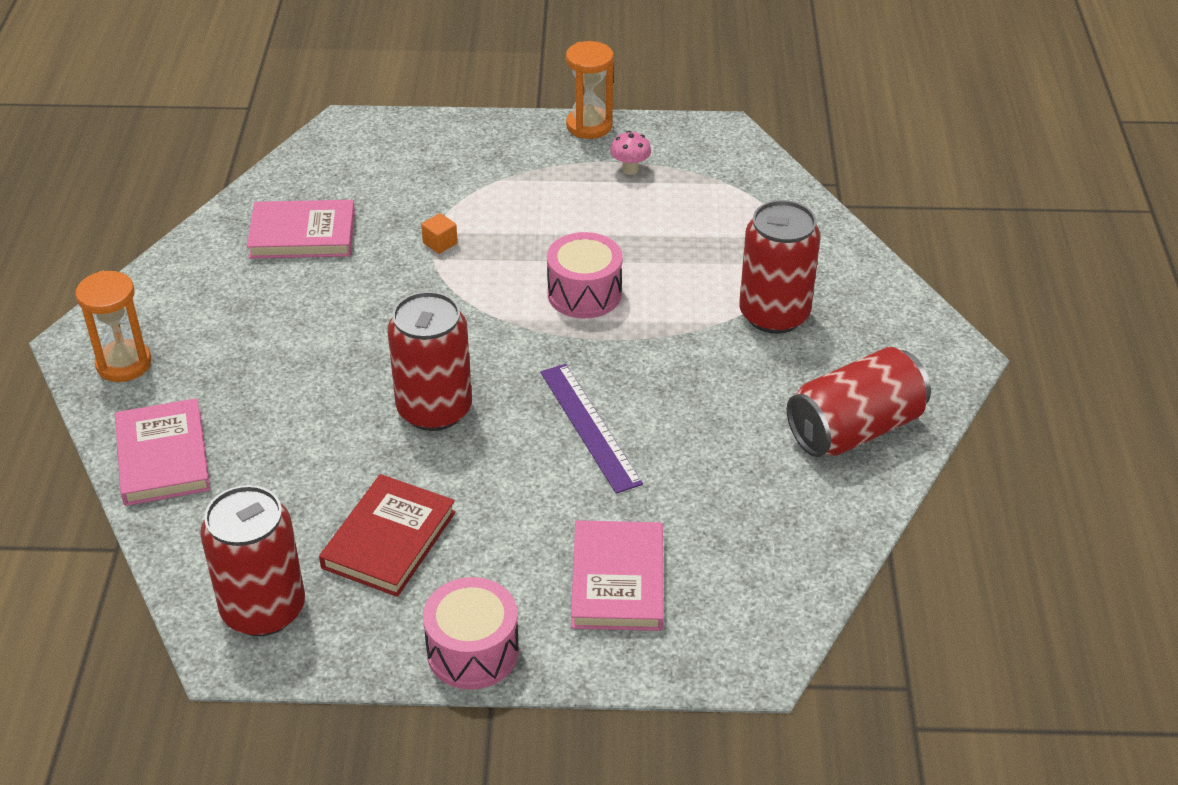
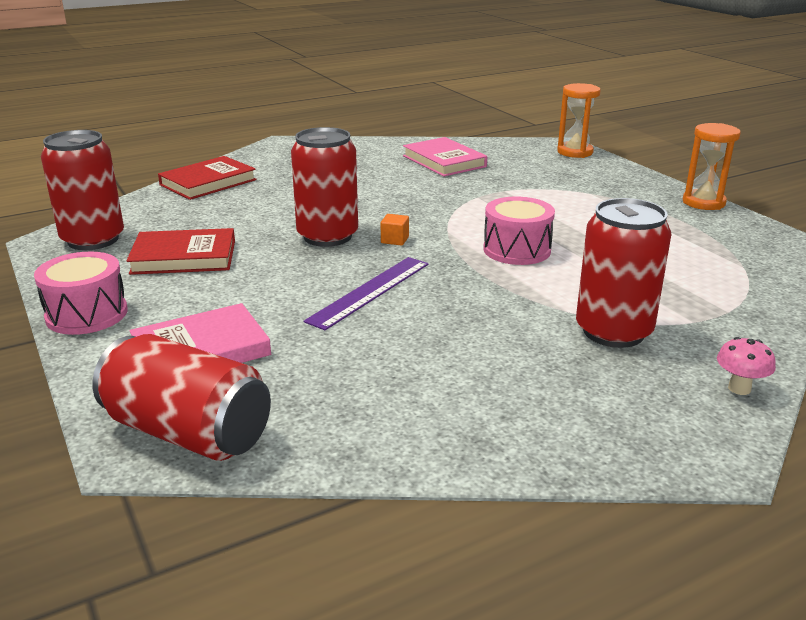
camera: 60 degrees right, 15 degrees down
orange hourglass [75,271,151,382] -> orange hourglass moved to [557,83,601,158]
pink book [115,398,210,506] -> red book [158,156,257,200]
orange cube [421,213,458,254] -> orange cube moved to [381,214,409,246]
pink mushroom [610,131,651,175] -> pink mushroom moved to [717,337,776,395]
red can [787,347,931,457] -> red can moved to [93,334,271,461]

